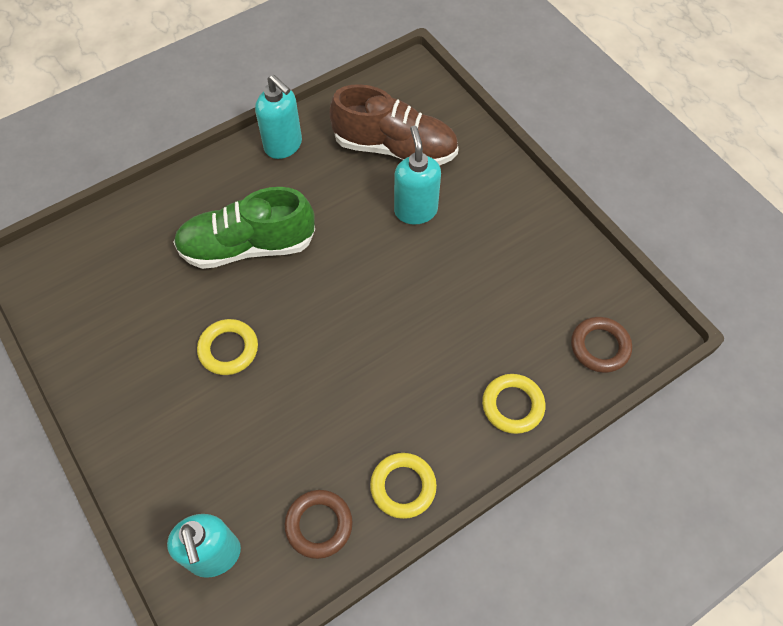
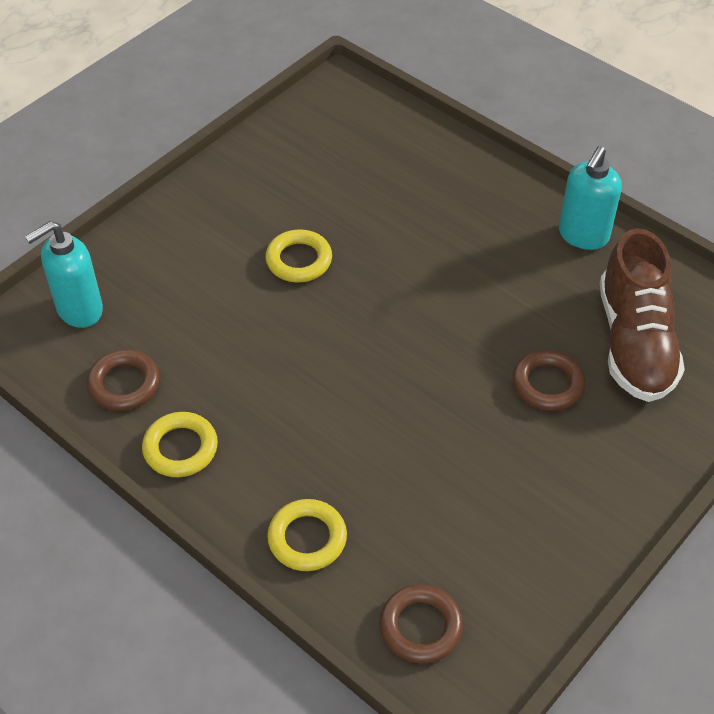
camera: 75 degrees right, 10 degrees down
green shoe [174,187,315,269] -> none
turquoise soap dispenser [394,126,441,225] -> brown ring [513,350,585,411]

